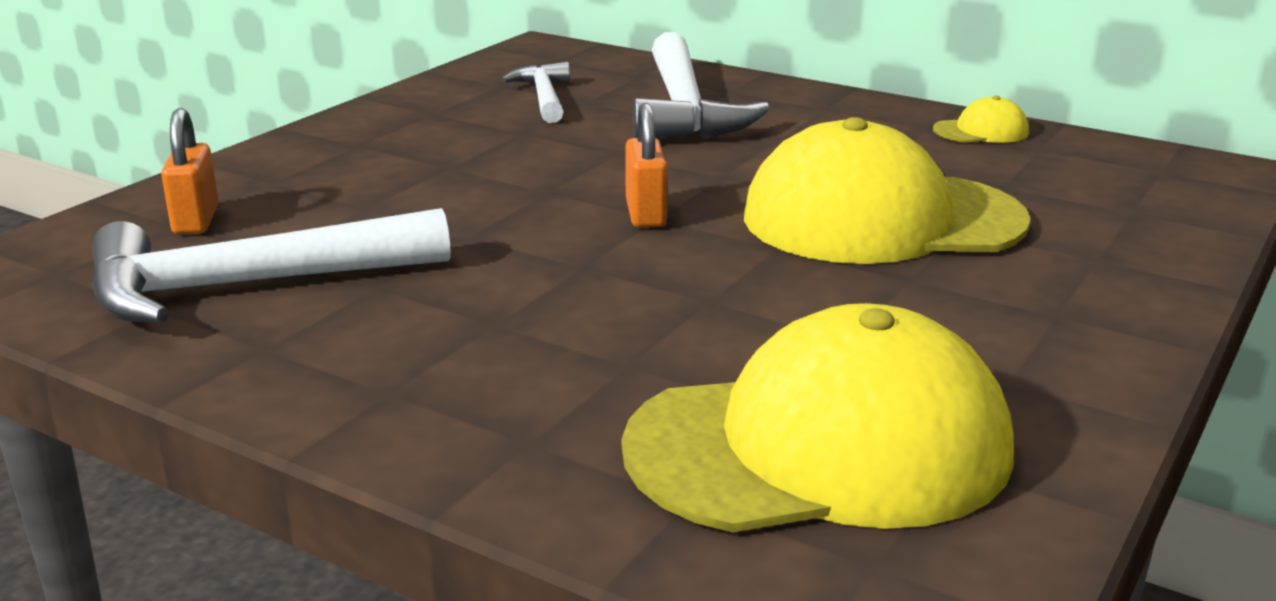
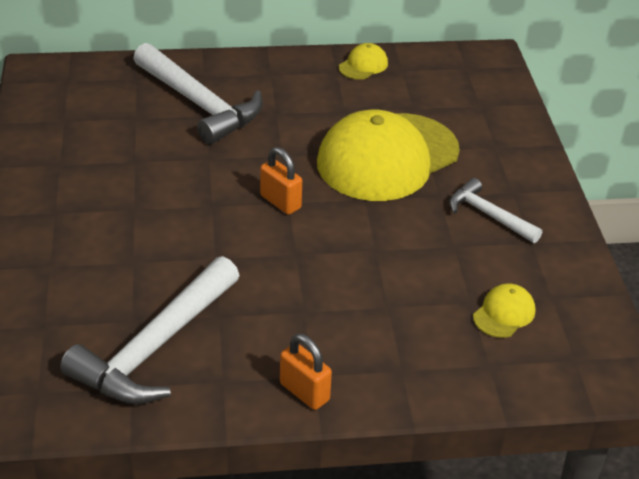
camera: 40 degrees left, 15 degrees up
orange padlock [161,108,218,234] -> orange padlock moved to [280,334,332,410]
white hammer [501,62,570,123] -> white hammer moved to [449,178,542,243]
yellow cap [622,303,1014,533] -> yellow cap [473,283,535,338], size x0.40

